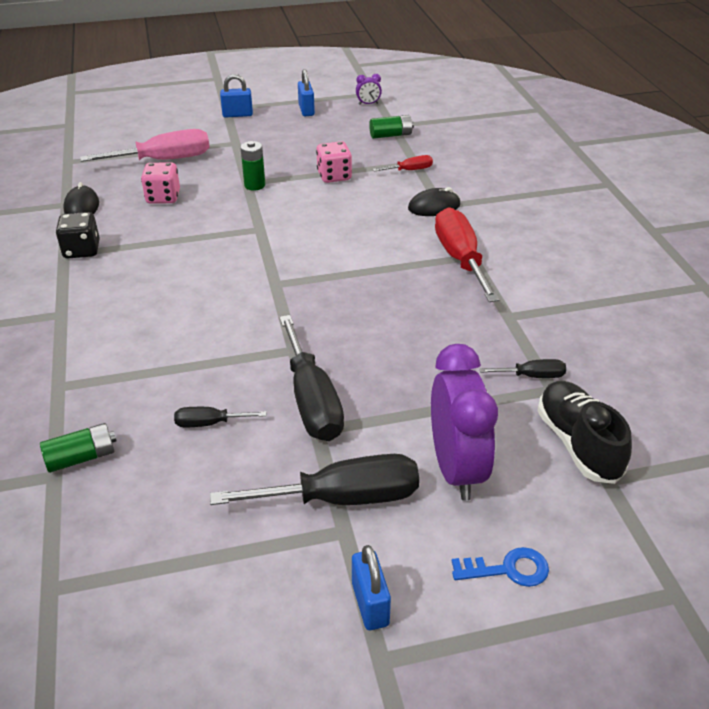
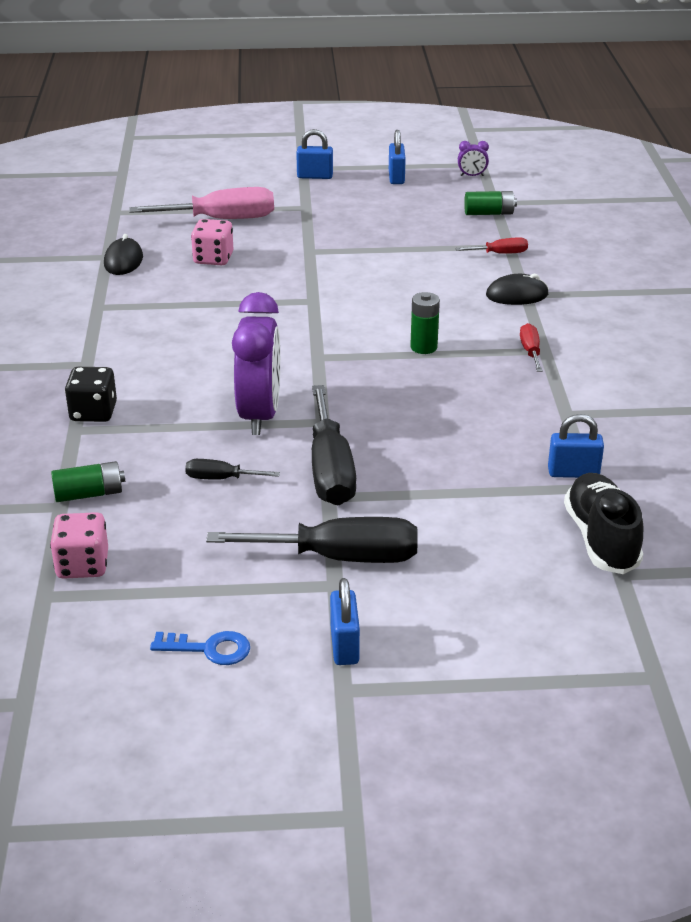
camera: 10 degrees right, 5 degrees down
black dice [56,212,100,258] -> black dice moved to [65,367,117,422]
green battery [240,141,265,191] -> green battery moved to [410,292,440,354]
pink dice [316,141,352,183] -> pink dice moved to [50,512,108,579]
purple clock [431,344,498,501] -> purple clock moved to [232,292,280,435]
red screwdriver [435,207,499,302] -> red screwdriver [520,323,543,372], size x0.49
blue key [452,547,549,587] -> blue key moved to [150,631,250,665]
black screwdriver [479,359,566,378] -> blue padlock [548,414,604,478]

